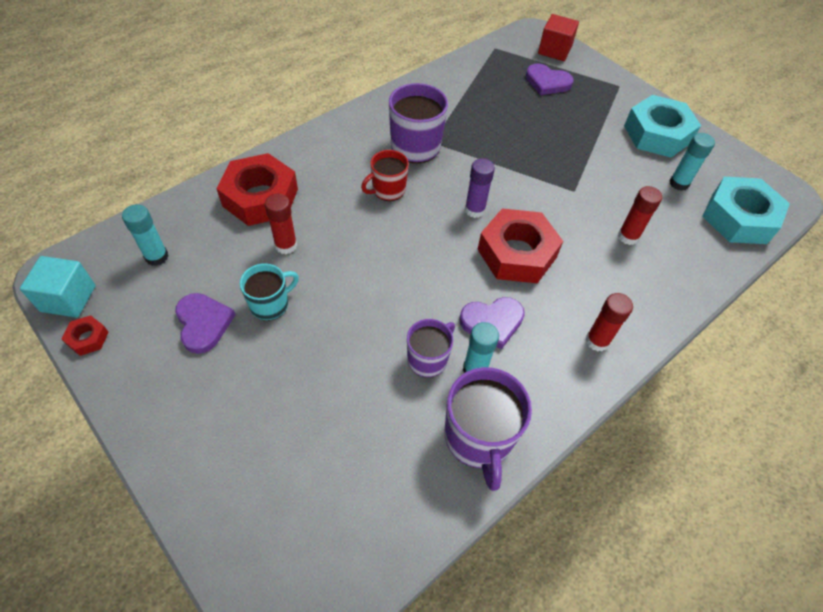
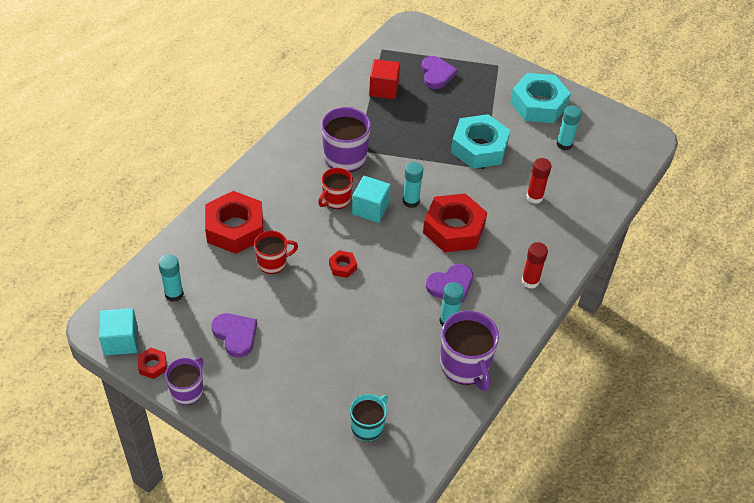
camera: 15 degrees left, 5 degrees down
turquoise mug [240,263,299,321] -> turquoise mug moved to [350,394,388,442]
red glue stick [265,193,297,254] -> red mug [254,231,298,274]
purple mug [407,319,455,378] -> purple mug moved to [165,357,203,405]
purple glue stick [465,158,495,218] -> turquoise glue stick [403,162,423,208]
purple heart [526,63,574,95] -> purple heart turned 105 degrees counterclockwise [422,56,458,89]
red cube [538,14,579,61] -> red cube moved to [369,59,400,99]
turquoise nut [703,177,790,244] -> turquoise nut moved to [451,114,510,169]
none -> red nut [329,250,357,278]
none -> turquoise cube [352,176,391,223]

